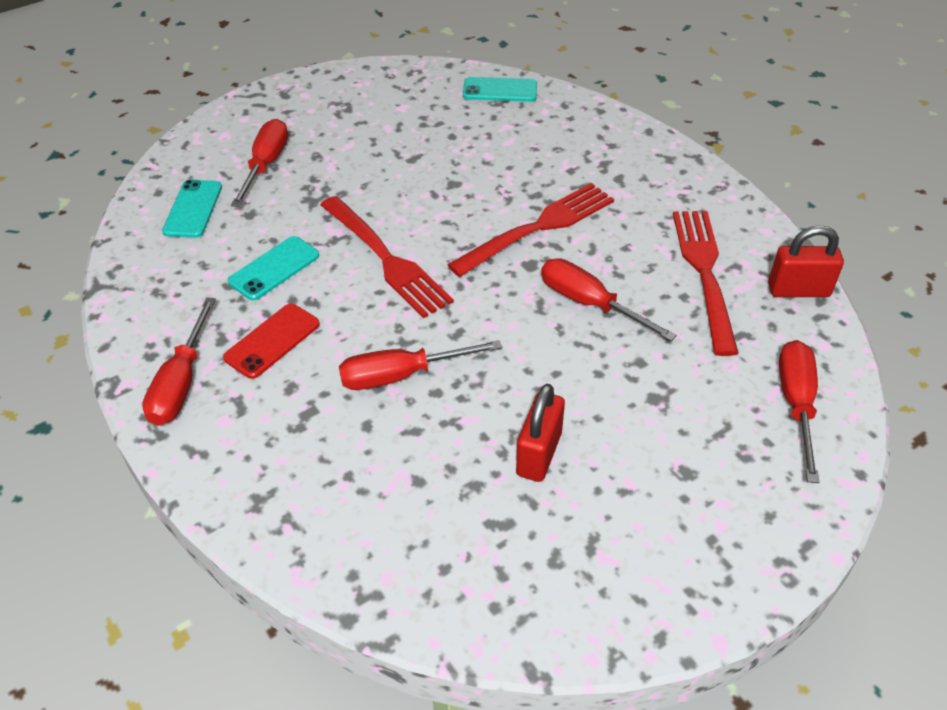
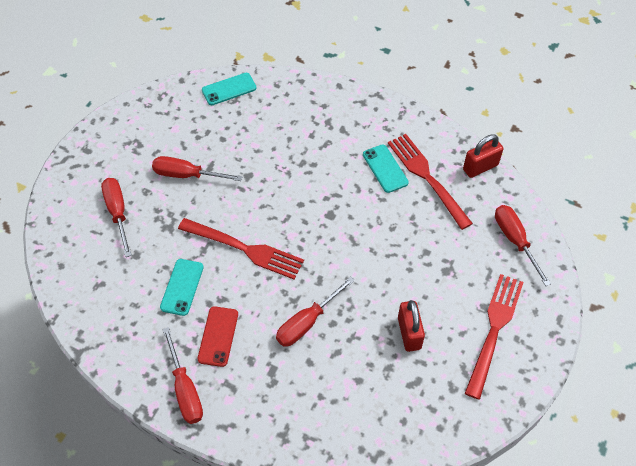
camera: 30 degrees left, 10 degrees up
turquoise phone [162,180,222,238] -> turquoise phone moved to [363,144,409,193]
red fork [447,183,614,277] -> red fork moved to [465,274,524,399]
red screwdriver [541,258,677,341] -> red screwdriver moved to [152,156,243,181]

